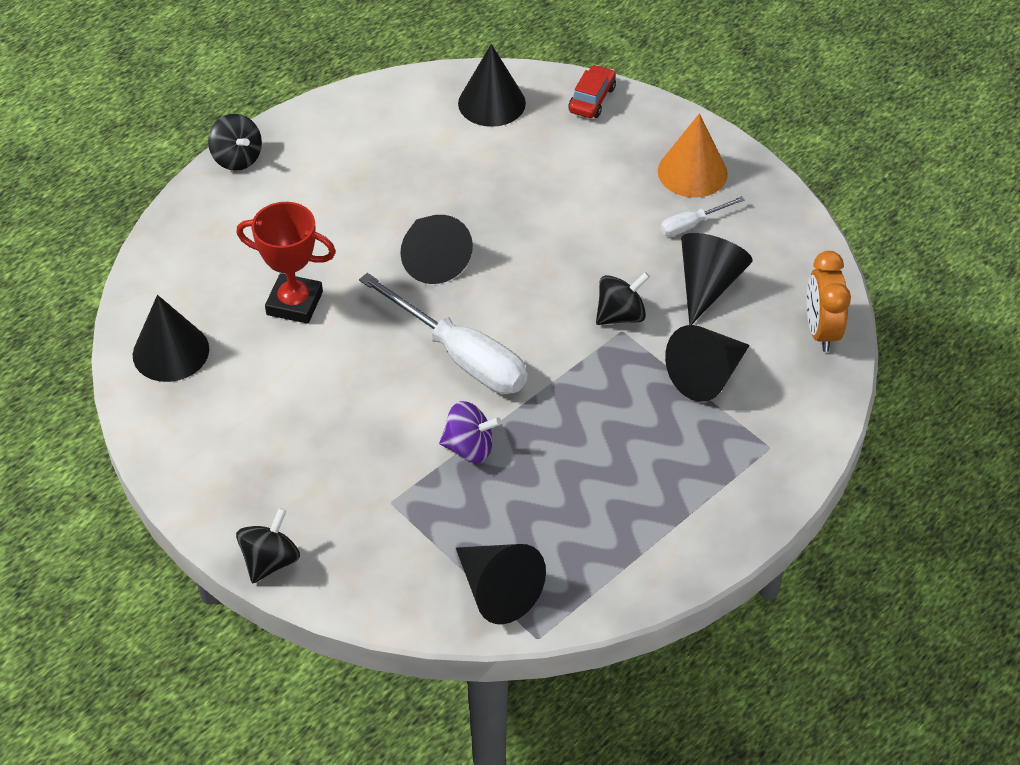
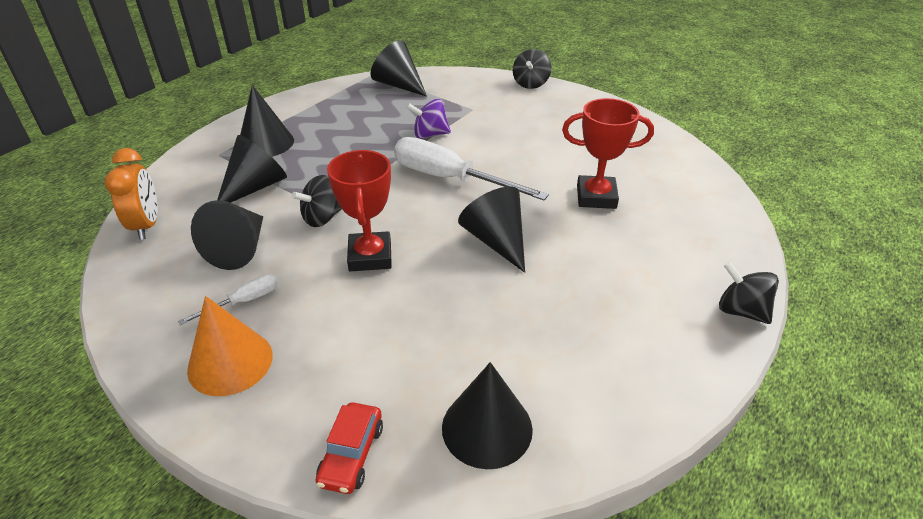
camera: 170 degrees right, 10 degrees down
black cone [133,295,209,382] -> black cone moved to [240,85,294,157]
none -> red trophy [327,150,392,271]

